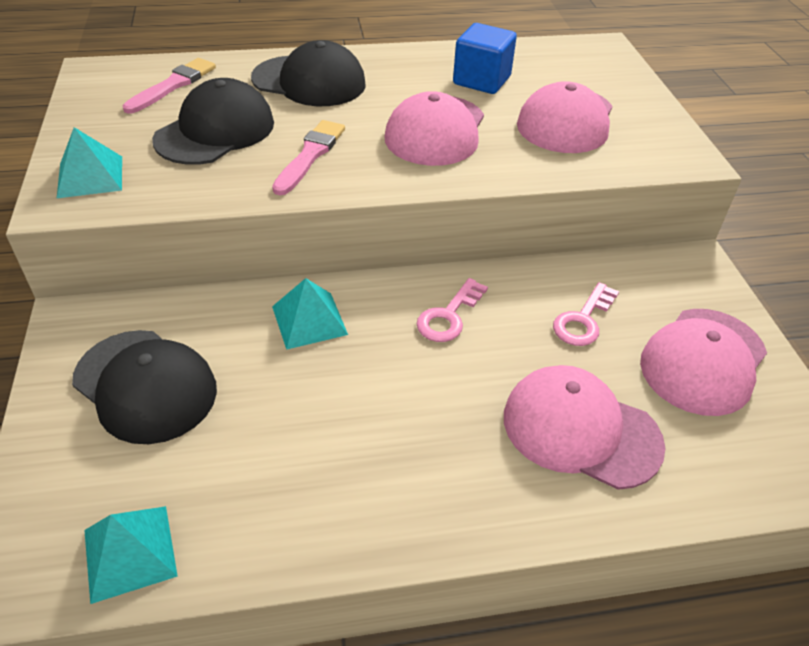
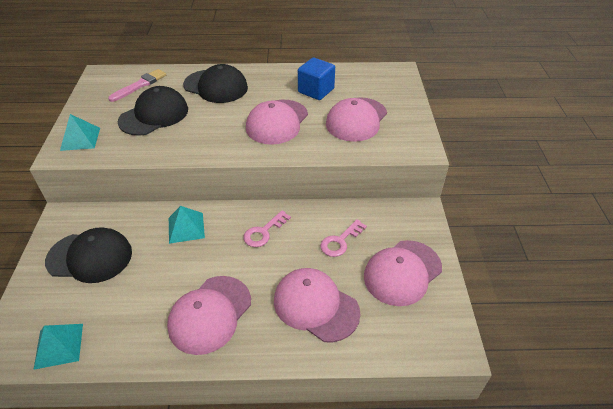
camera: 10 degrees right, 0 degrees up
black cap [72,330,217,444] -> black cap turned 45 degrees counterclockwise [45,227,132,283]
pink brush [272,120,345,195] -> none
none -> pink cap [167,276,251,355]

